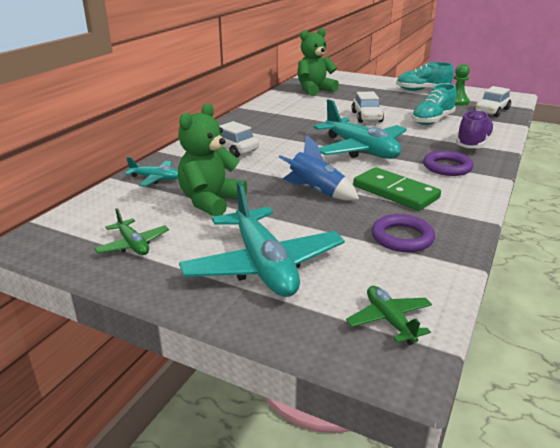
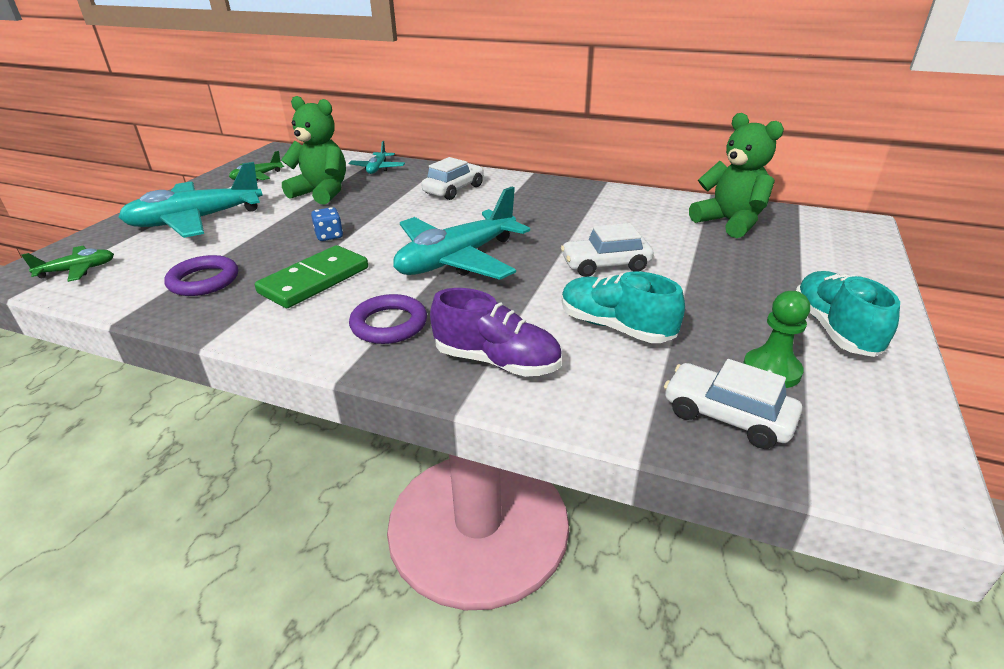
camera: 85 degrees right, 5 degrees up
blue rocket [279,135,359,201] -> blue dice [311,207,343,241]

